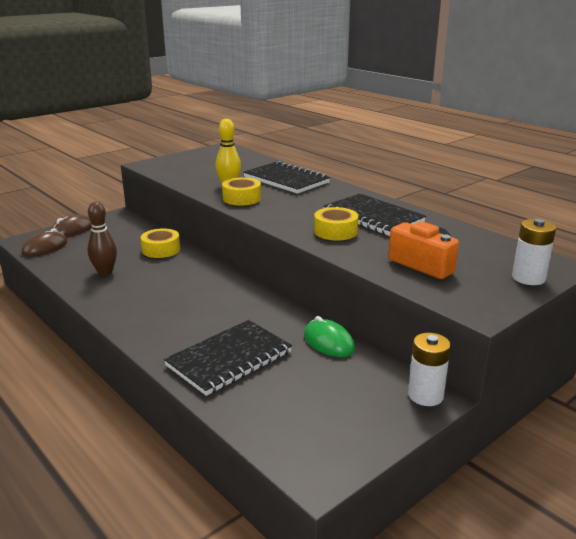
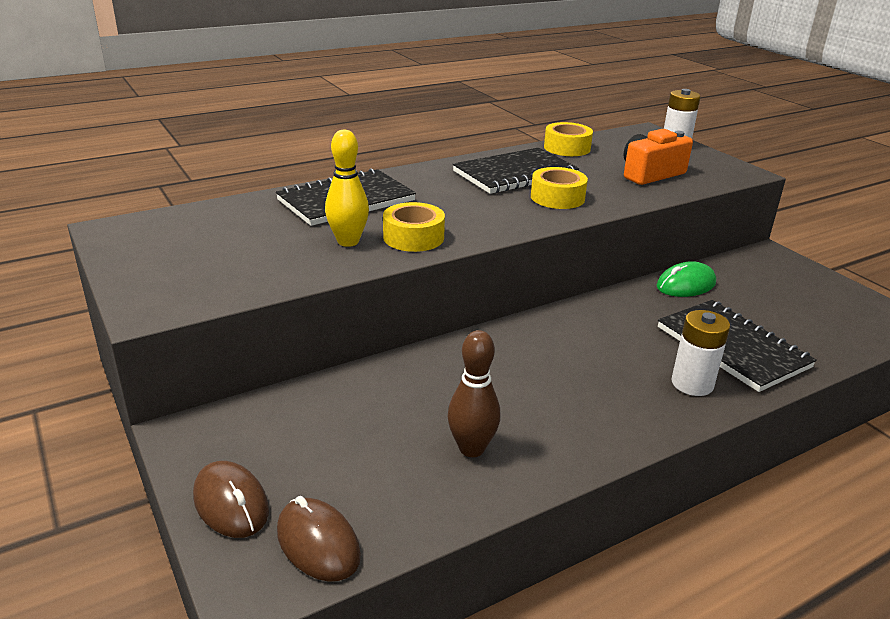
camera: 80 degrees left, 5 degrees up
yellow tape [141,228,180,258] -> yellow tape moved to [544,122,593,156]
white battery [408,333,451,406] -> white battery moved to [672,310,730,396]

